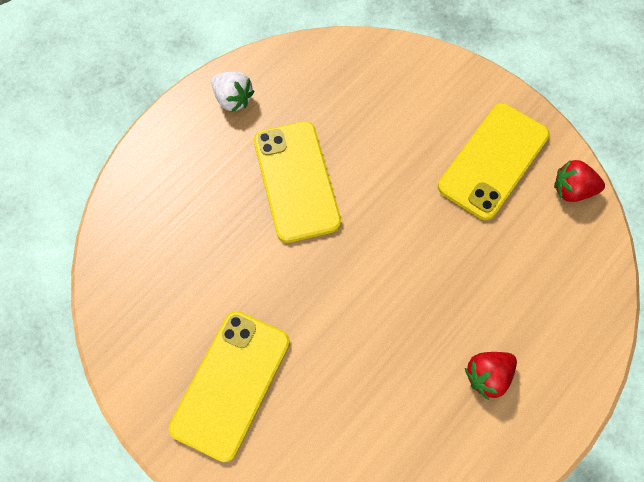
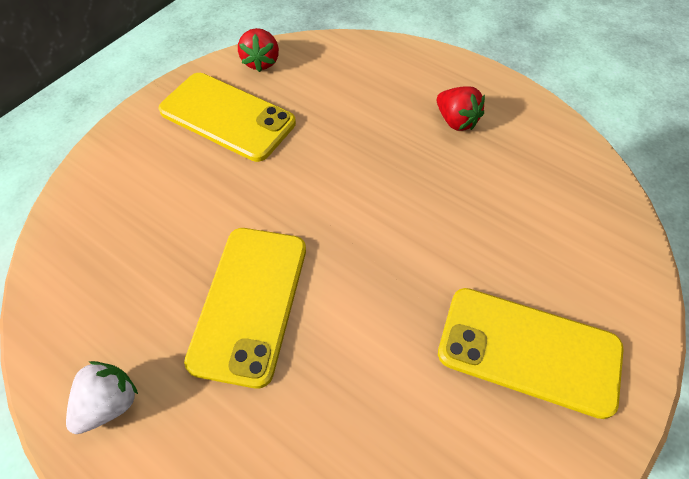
camera: 95 degrees left, 10 degrees down
yellow phone [254,121,341,243] -> yellow phone turned 60 degrees counterclockwise [184,228,306,388]

